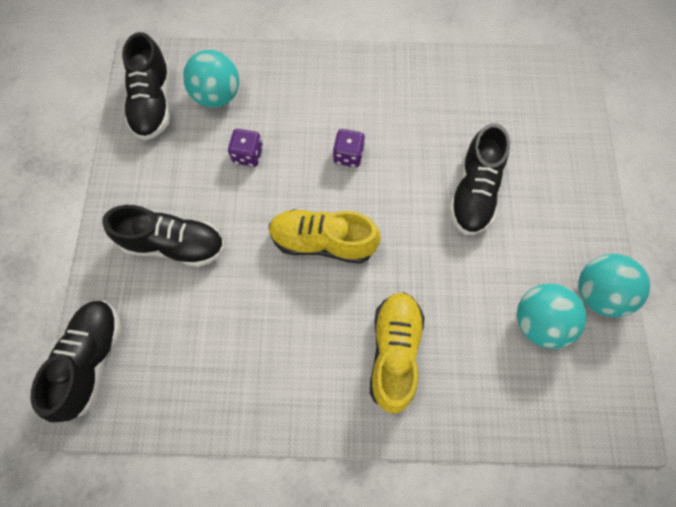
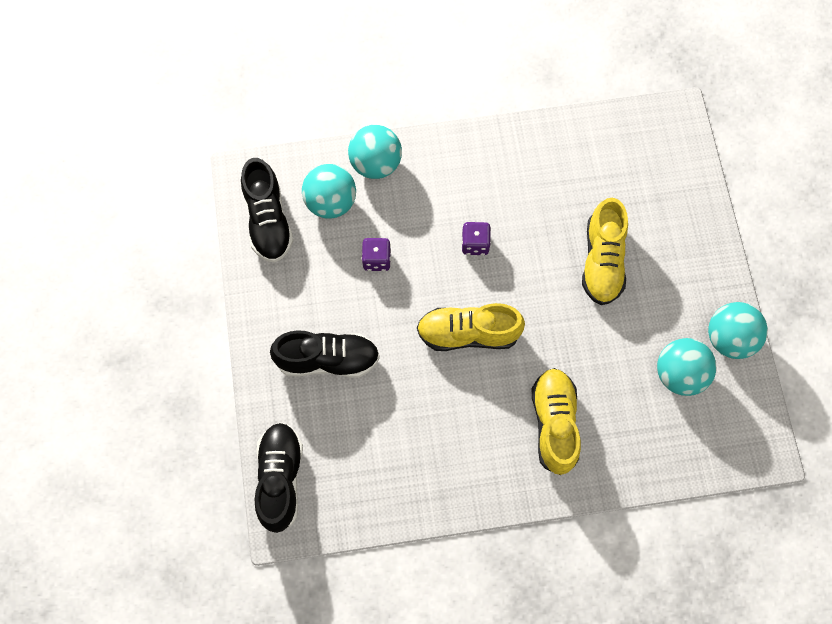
camera: 10 degrees left, 0 degrees up
black shoe [449,123,510,235] -> yellow shoe [582,198,628,305]
none -> turquoise ball [348,125,402,179]

